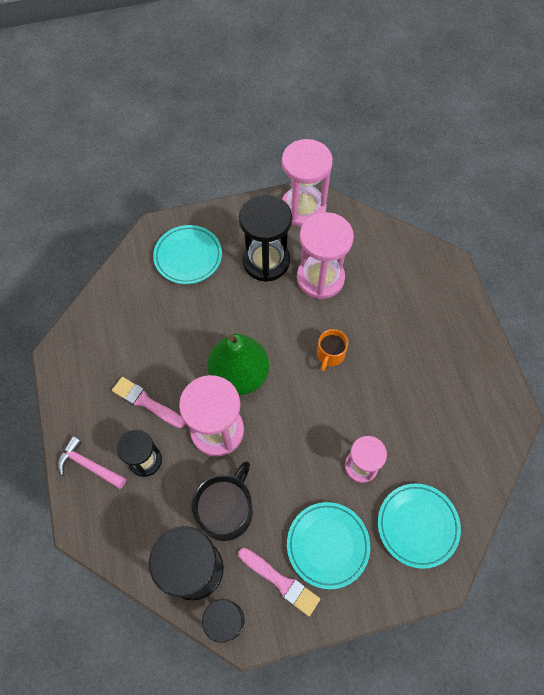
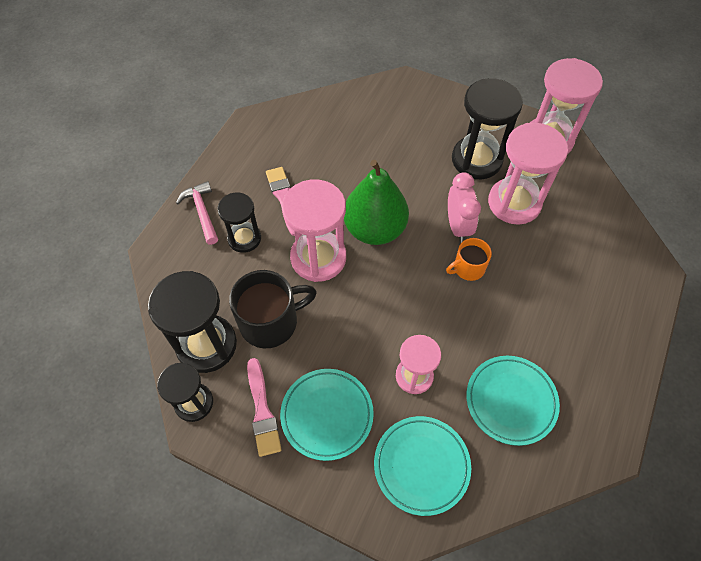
camera: 40 degrees right, 5 degrees down
turquoise plate [153,225,222,284] -> turquoise plate moved to [467,356,560,446]
none -> pink clock [448,173,481,243]

